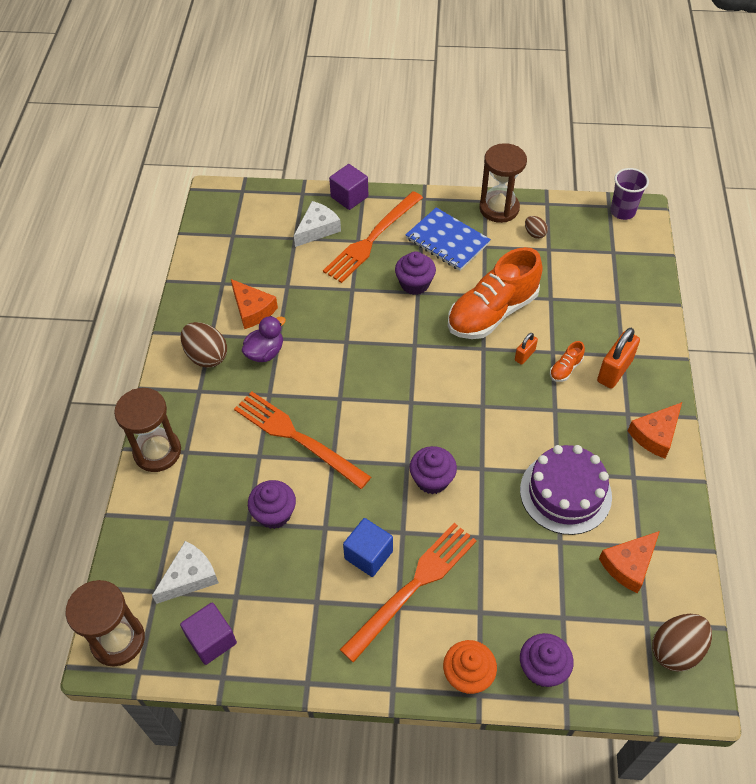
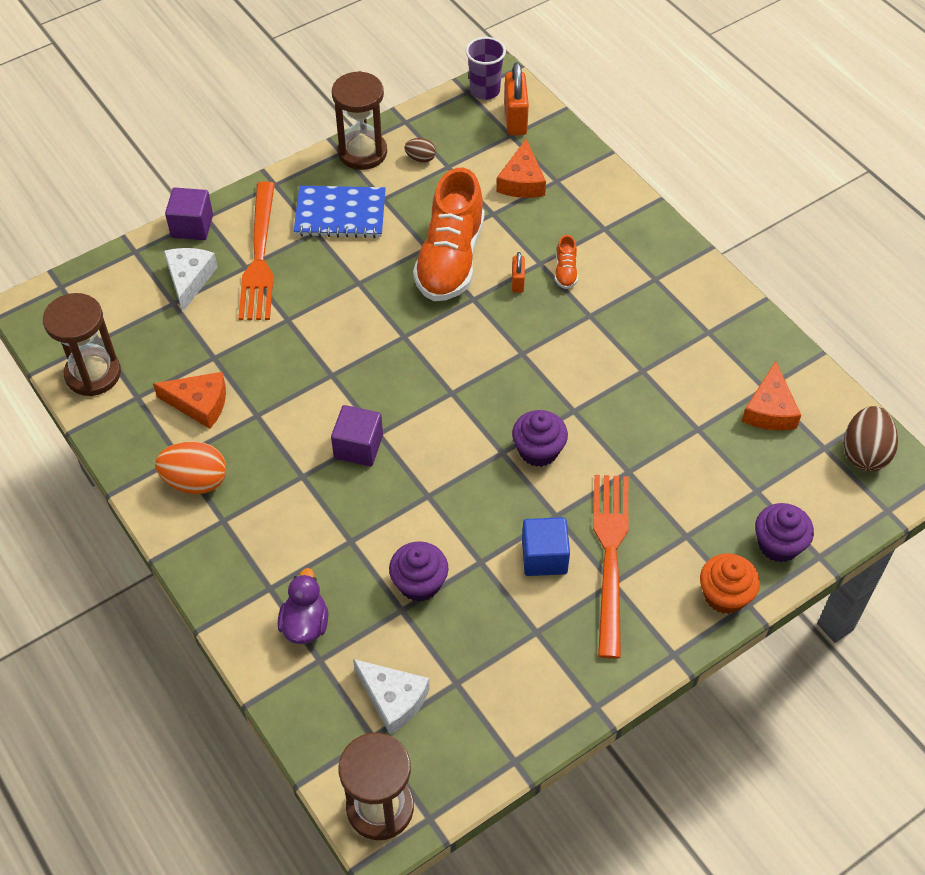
camera: 40 degrees left, 0 degrees up
brown hourglass [114,388,181,472] -> brown hourglass moved to [43,293,121,396]
white cheese [152,541,219,604] -> white cheese turned 120 degrees clockwise [353,659,430,735]
brown egg [180,322,227,368] -> orange egg [155,441,226,494]
purple cube [180,603,237,665] -> purple cube moved to [331,405,383,466]
orange fork [234,391,371,489] -> none
purple duck [242,316,286,362] -> purple duck moved to [278,568,328,644]
purple cupcake [395,251,436,295] -> none
purple cake [520,445,612,535] -> none
orange padlock [597,328,640,389] -> orange padlock moved to [504,62,529,136]
orange cheese [628,402,682,458] -> orange cheese moved to [496,139,546,198]

